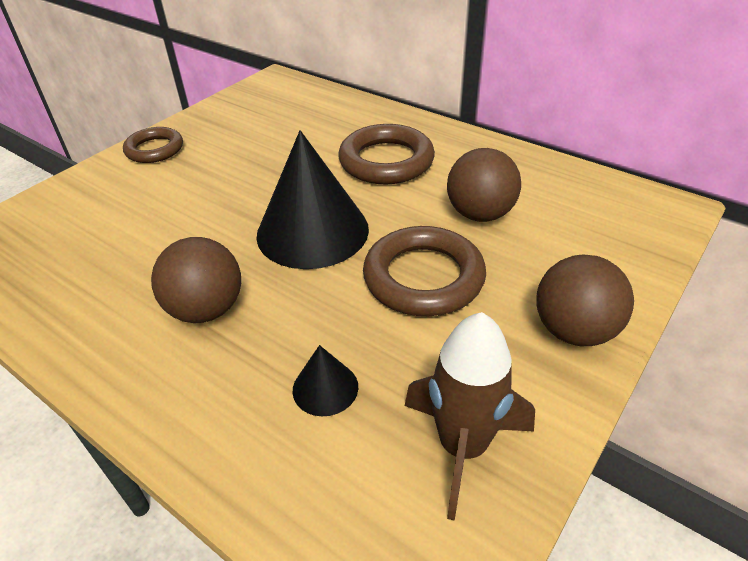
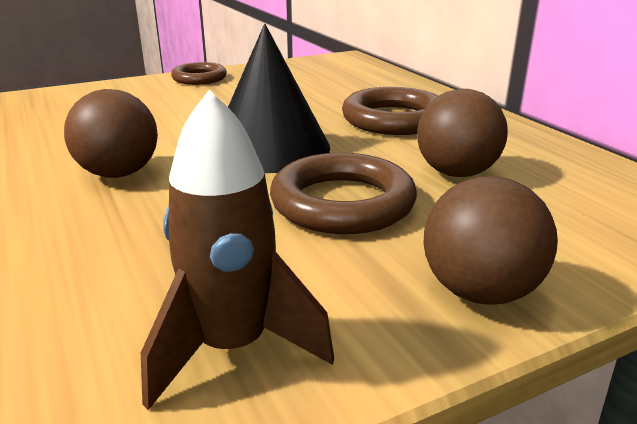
camera: 25 degrees right, 15 degrees down
black cone [293,345,358,416] -> none

